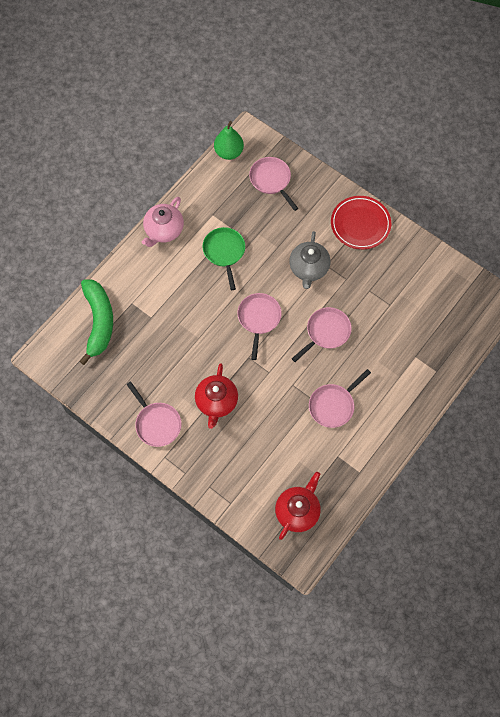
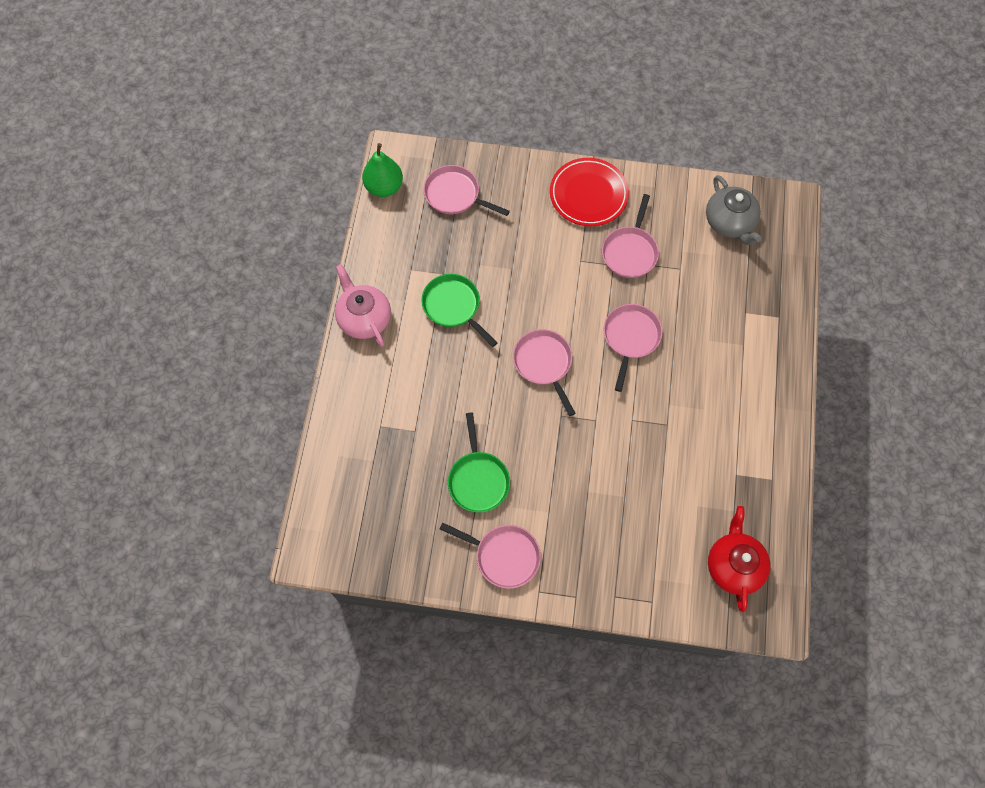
camera: 30 degrees left, 0 degrees up
green banana [80,279,113,365] -> none
pink teapot [142,197,184,247] -> pink teapot turned 150 degrees clockwise [335,264,391,347]
red teapot [195,363,238,429] -> none
grey teapot [289,231,330,289] -> grey teapot moved to [706,175,762,245]
pink pan [309,369,371,428] -> pink pan moved to [602,194,659,278]
none -> green pan [448,413,510,513]

